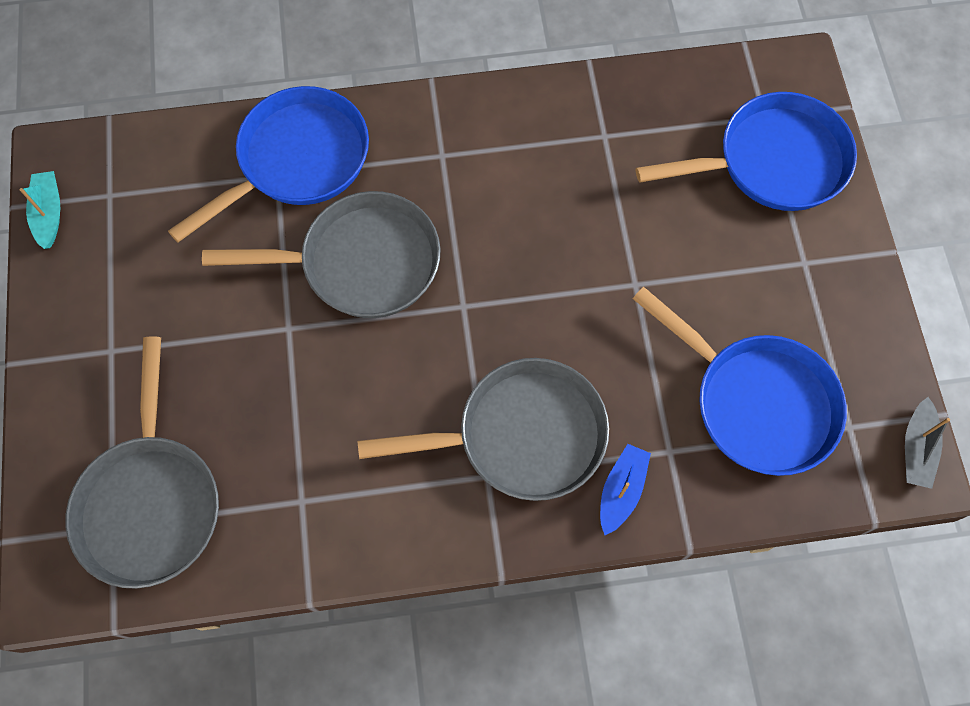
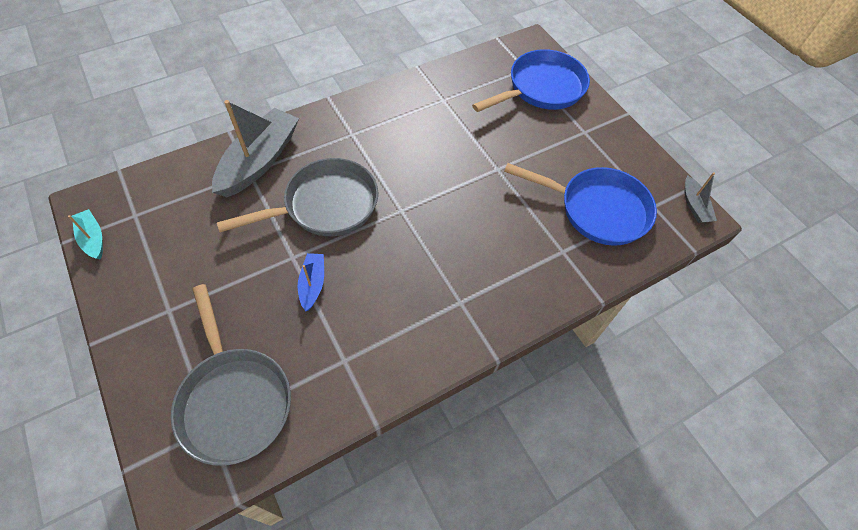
camera: 25 degrees left, 10 degrees down
blue pan [168,86,369,242] -> grey boat [212,100,299,197]
grey pan [357,358,609,501] -> none
blue boat [600,444,651,535] -> blue boat moved to [298,253,324,311]

